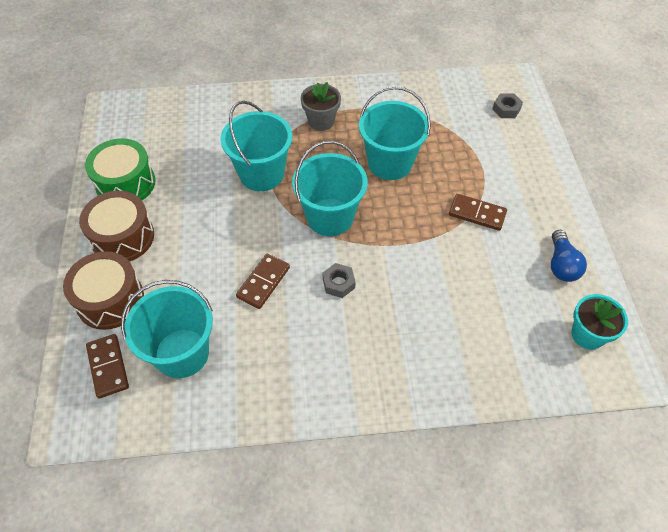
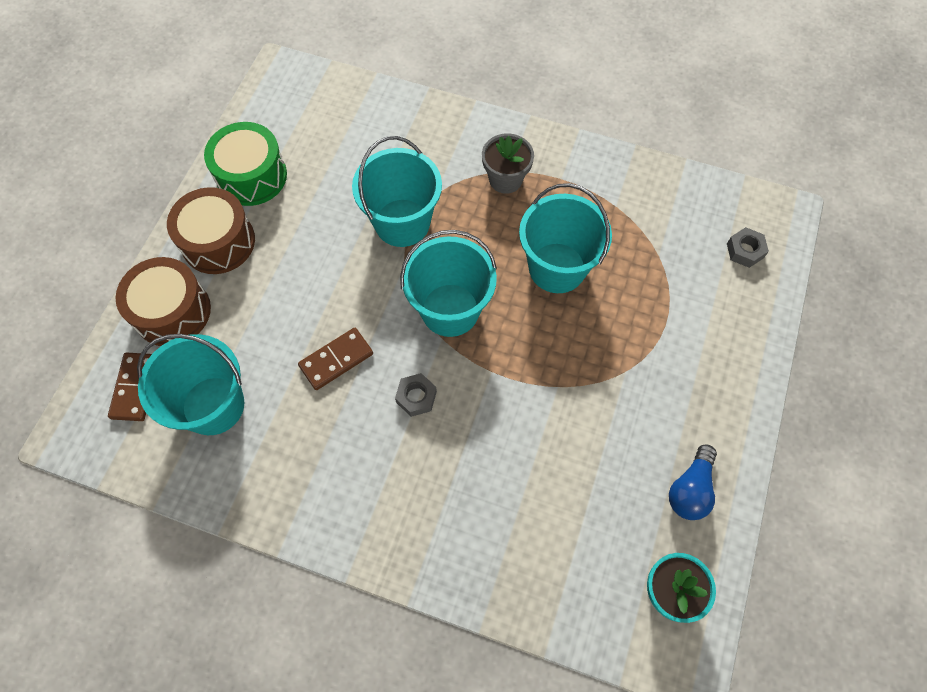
camera: 25 degrees right, 10 degrees up
brown domino [449,194,507,231] -> none

